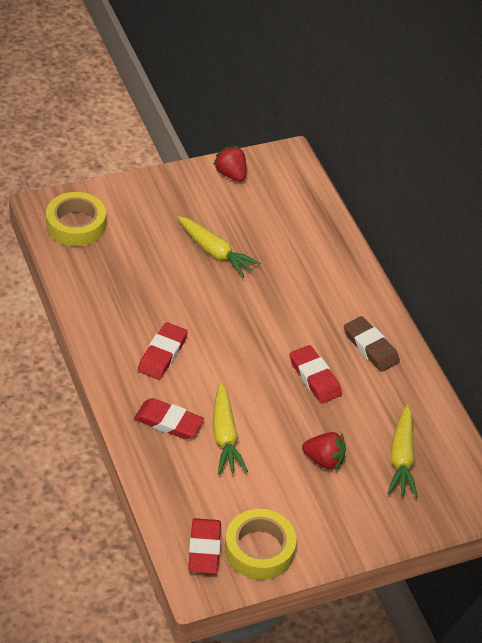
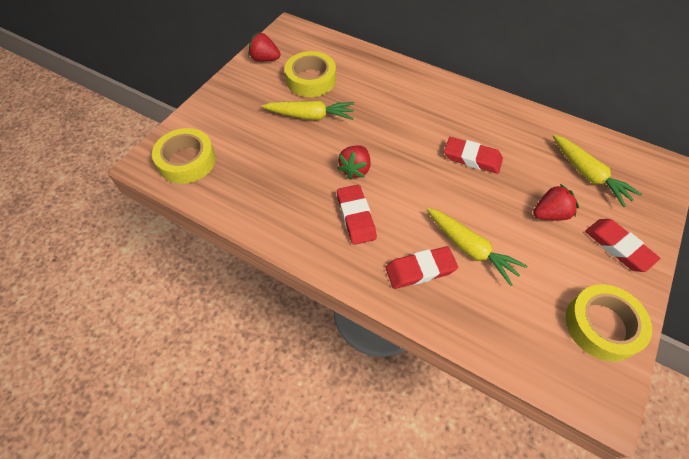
camera: 35 degrees left, 10 degrees up
red eraser [188,518,221,574] -> red eraser moved to [585,219,660,272]
brown eraser [344,316,400,372] -> none
none -> yellow tape [285,51,336,97]
none -> red strawberry [337,145,370,180]

